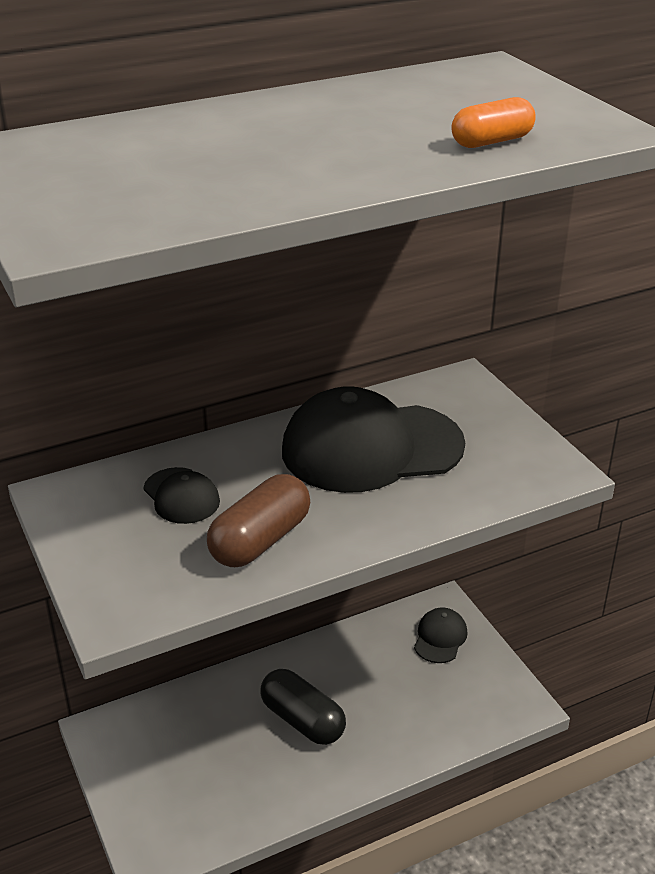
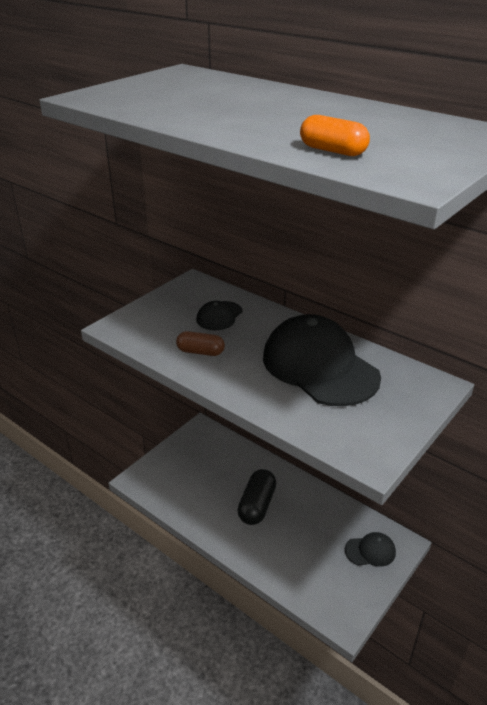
camera: 65 degrees right, 0 degrees up
brown capsule [207,474,310,567] -> brown capsule [176,331,225,356], size x0.63

